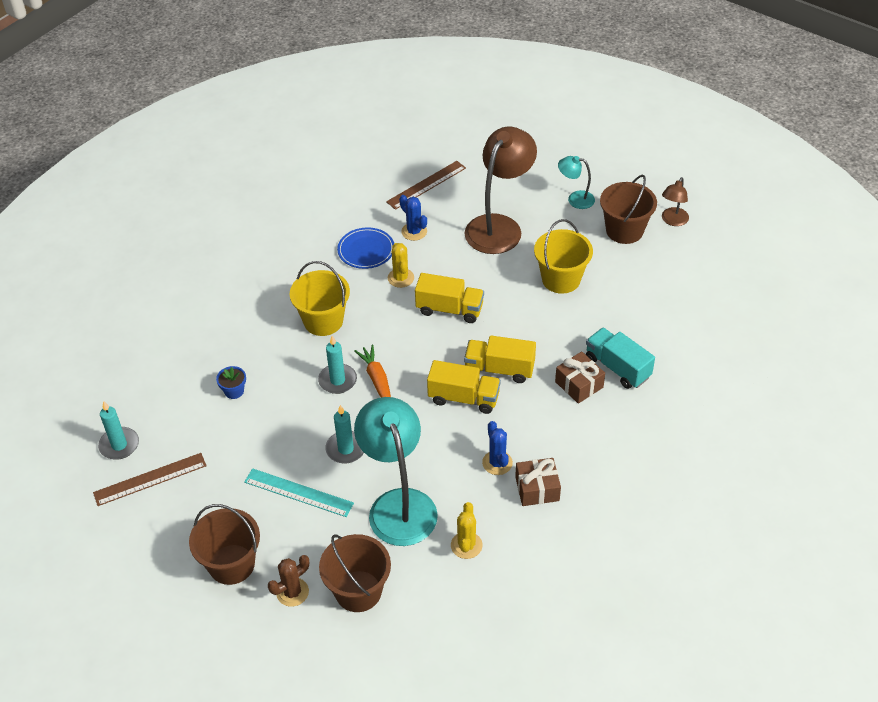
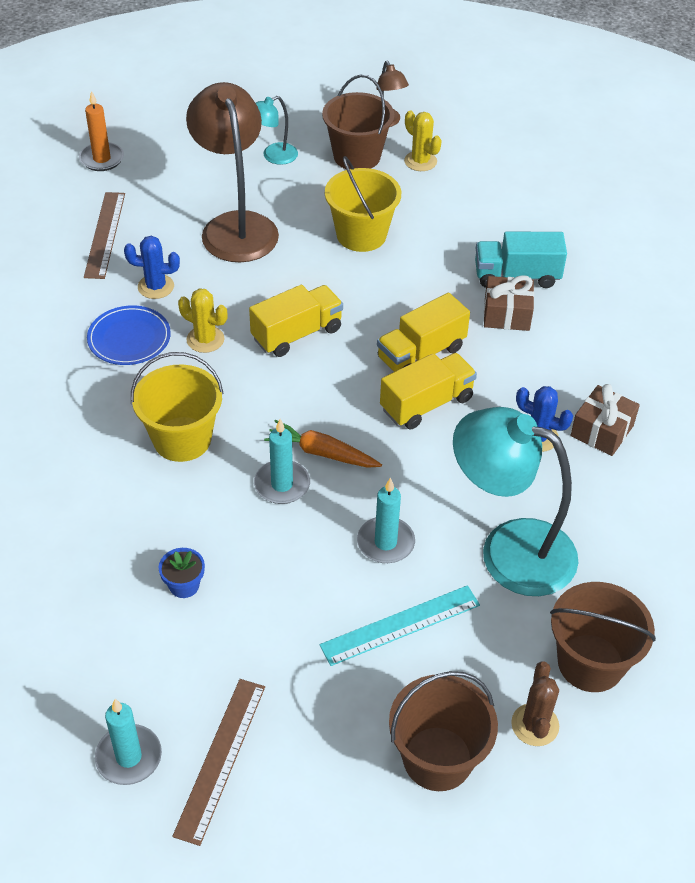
camera: 50 degrees left, 0 degrees up
yellow cactus [451,502,483,559] -> yellow cactus moved to [404,110,442,171]
none -> orange candle [79,91,124,171]

